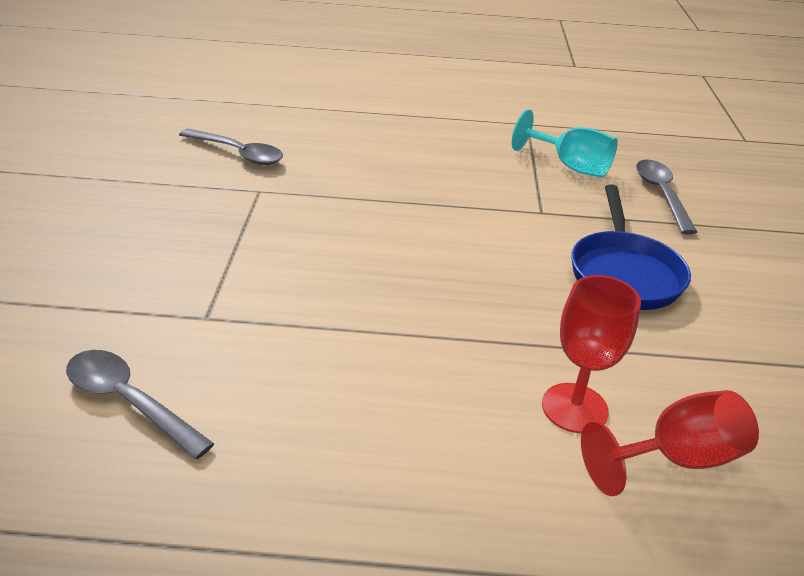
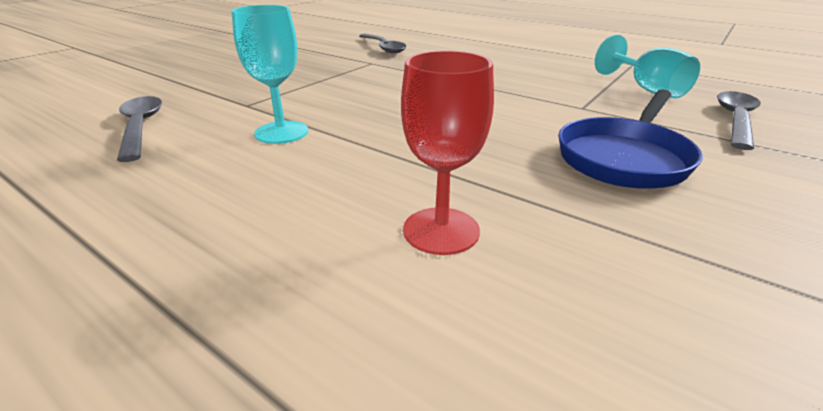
camera: 35 degrees right, 5 degrees down
red goblet [581,390,759,496] -> none
none -> turquoise goblet [232,5,308,144]

